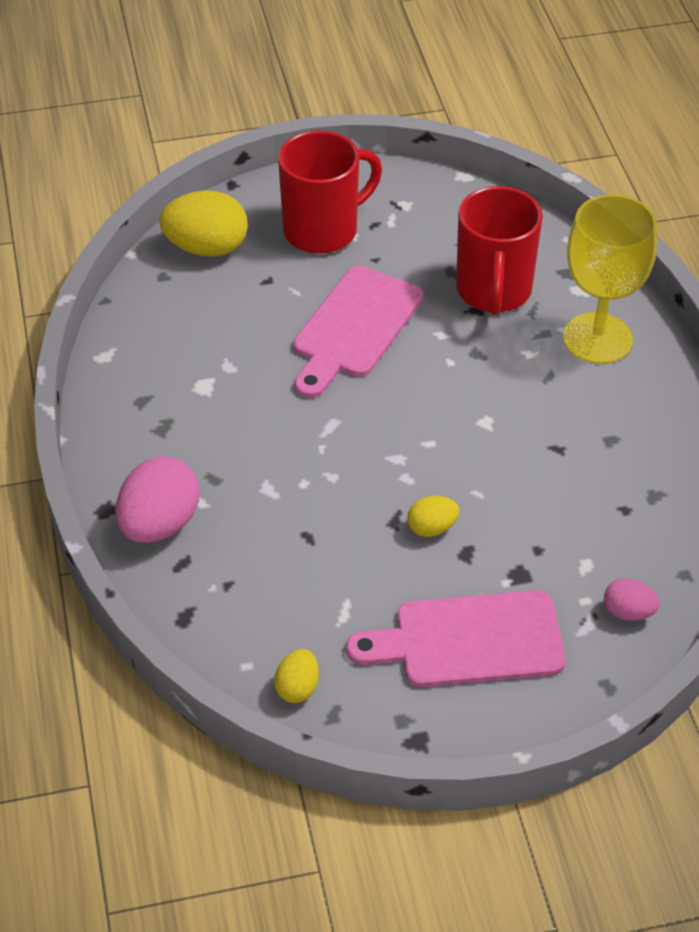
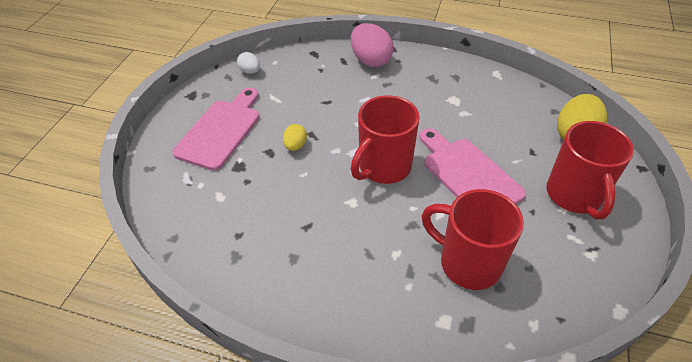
camera: 120 degrees right, 0 degrees up
yellow egg [274,649,319,703] -> white egg [237,52,260,74]
yellow goblet [563,194,657,364] -> none
pink egg [604,578,659,621] -> none
none -> red mug [351,95,420,184]

